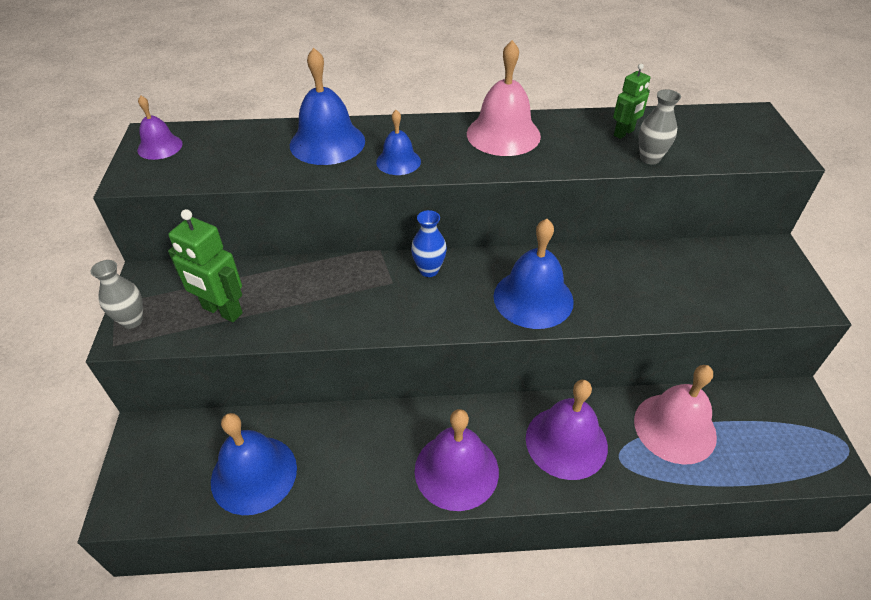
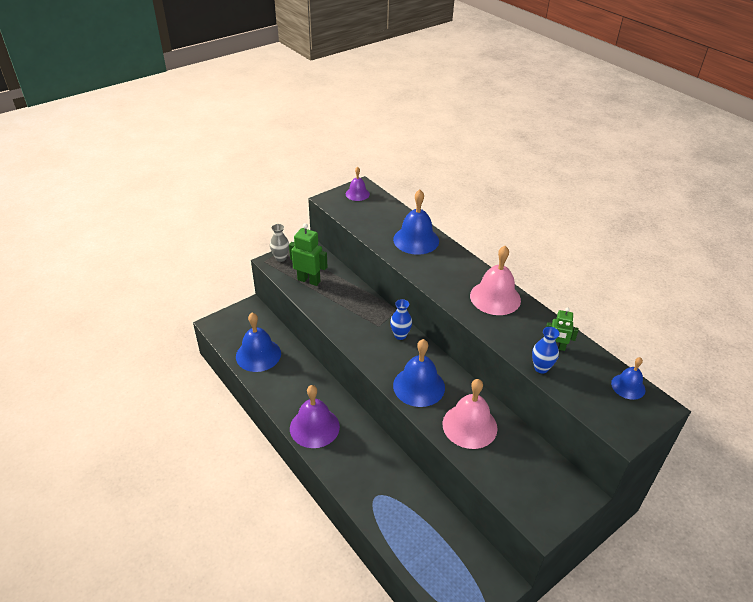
camera: 55 degrees right, 5 degrees down
green robot [168,209,243,322] -> green robot turned 120 degrees clockwise [289,223,328,286]
blue bell [376,110,421,175] -> blue bell moved to [611,357,645,400]
purple bell [526,380,608,480] -> none
pink bell [634,365,717,465] -> pink bell moved to [442,379,498,449]
grey vase [639,89,681,165] -> blue vase [532,327,560,373]

